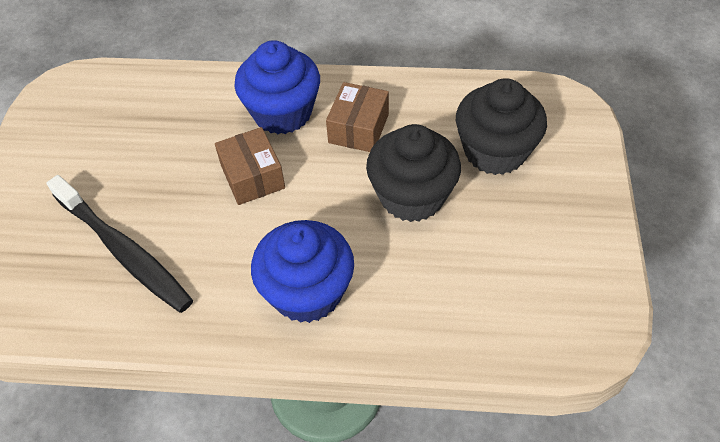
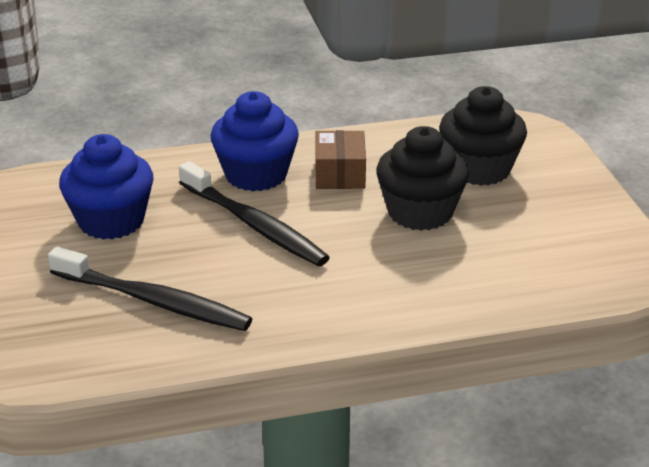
camera: 20 degrees left, 20 degrees down
brown box [215,127,285,205] -> black toothbrush [179,161,330,266]
blue cupcake [251,220,354,323] -> blue cupcake moved to [59,134,153,240]

